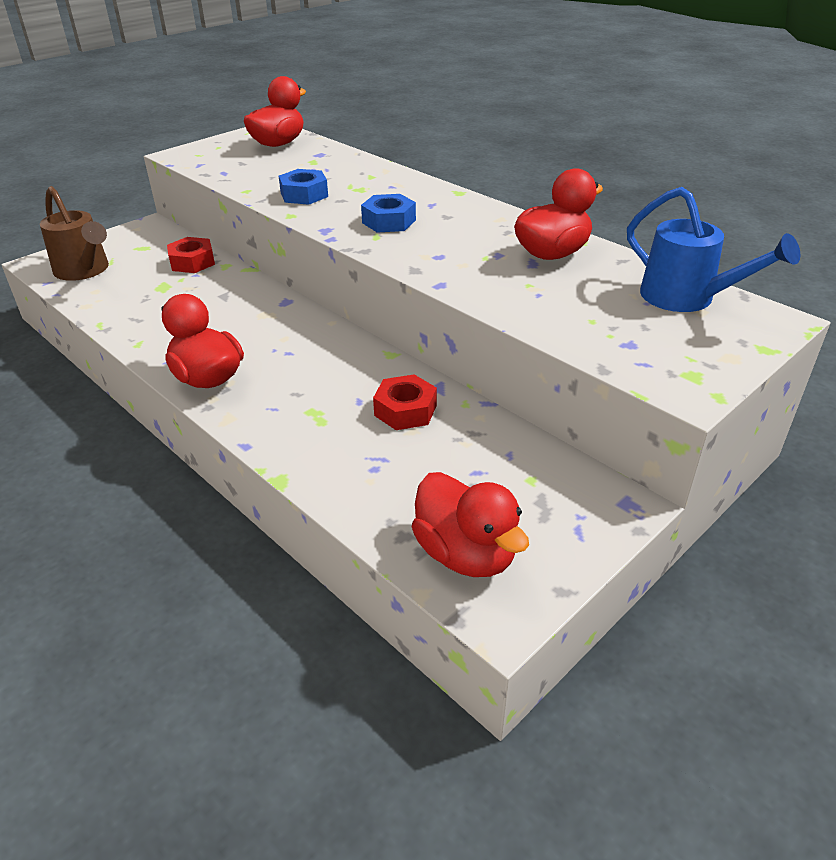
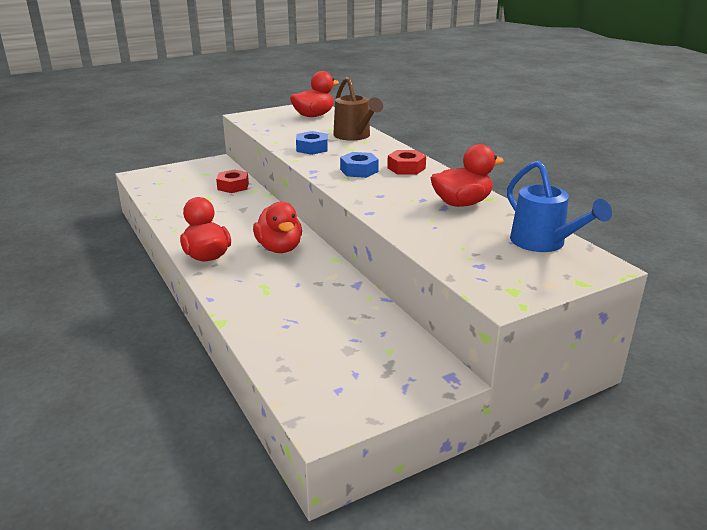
camera: 15 degrees right, 10 degrees down
brown watering can [40,186,109,281] -> brown watering can moved to [333,77,383,141]
red nut [373,374,437,430] -> red nut moved to [387,150,426,175]
red duck [412,472,529,577] -> red duck moved to [253,201,302,253]

